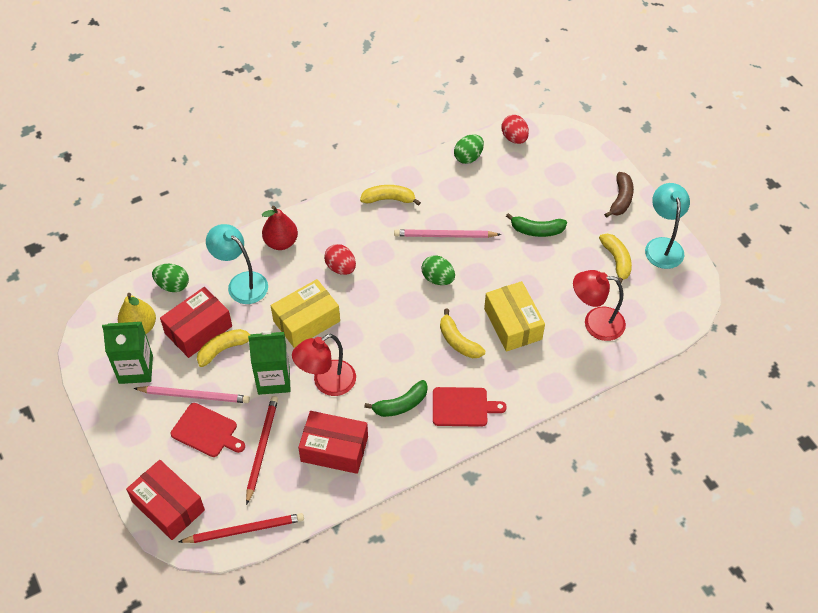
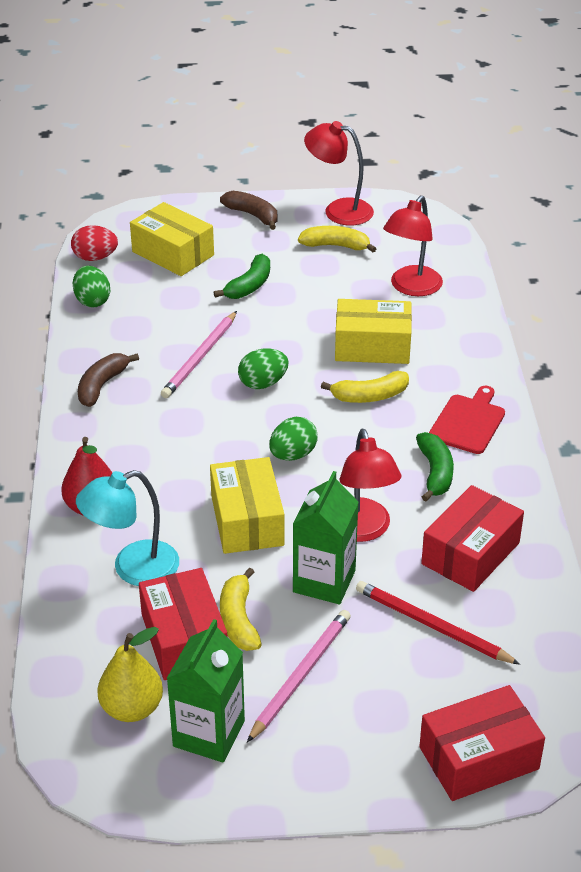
camera: 65 degrees left, 15 degrees down
green egg [152,264,189,292] -> green egg moved to [269,417,318,461]
red cutting board [171,403,245,457] -> none
red pencil [179,513,304,543] -> none
red egg [324,244,356,275] -> none
yellow banana [360,185,421,206] -> brown banana [78,353,139,407]
turquoise lamp [645,183,690,269] -> red lamp [304,121,374,225]
none -> yellow box [130,202,214,276]

